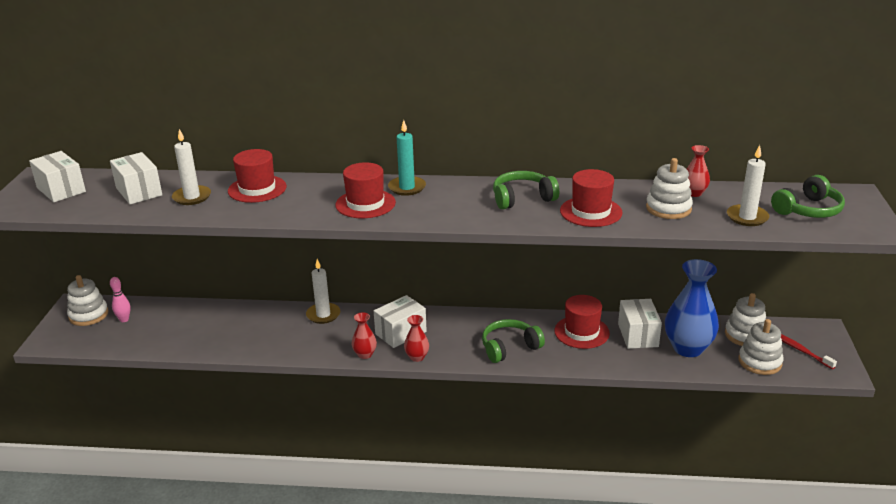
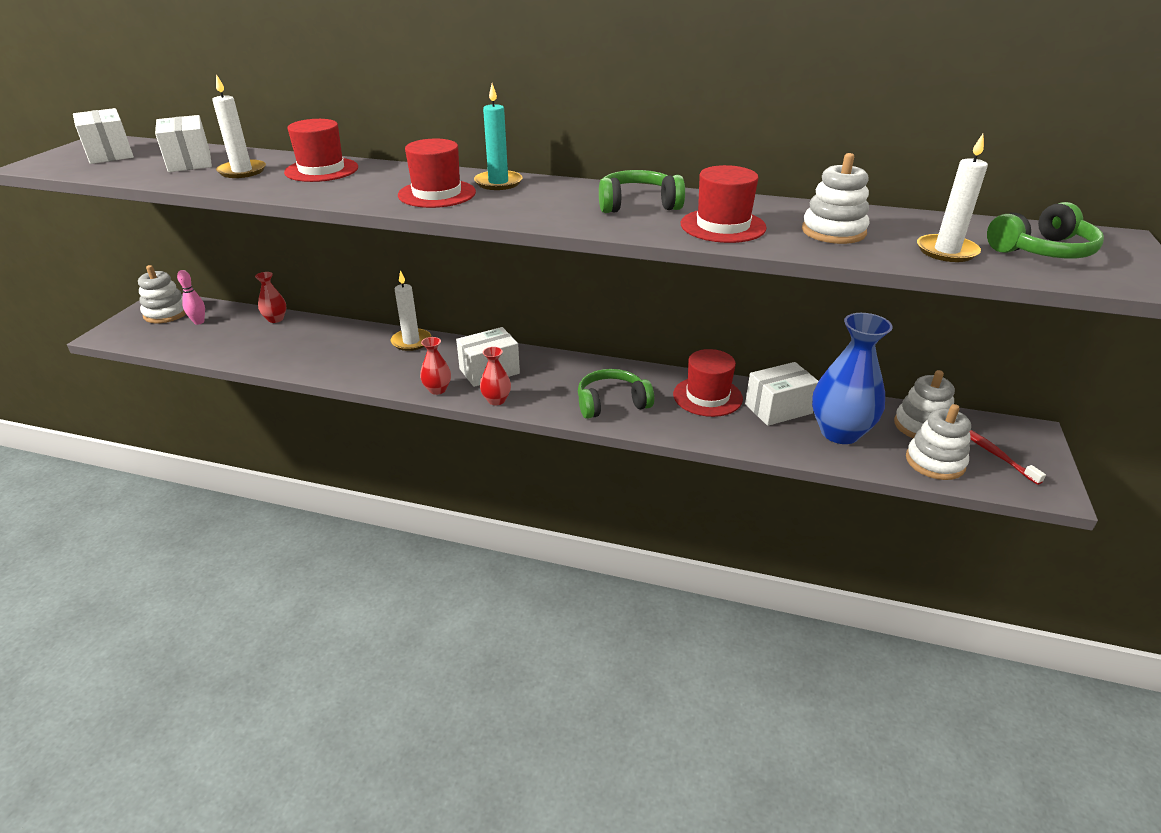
camera: 10 degrees right, 5 degrees up
white box [618,299,662,349] -> white box turned 60 degrees clockwise [745,362,818,426]
red vase [687,145,710,197] -> red vase moved to [255,272,286,323]

